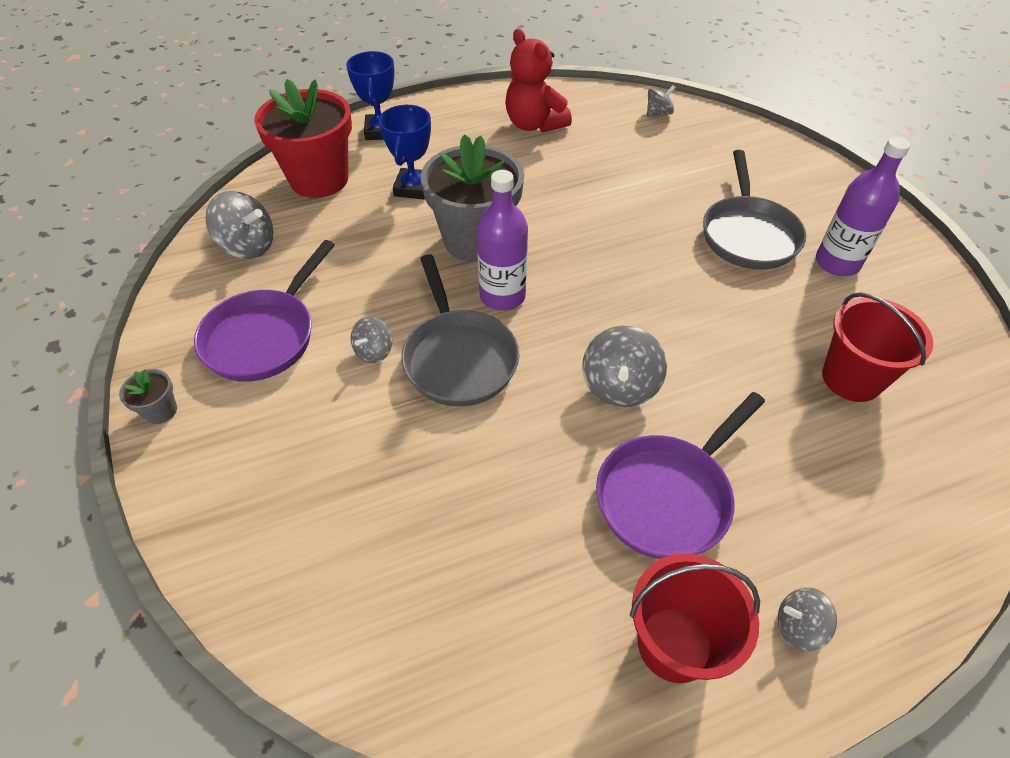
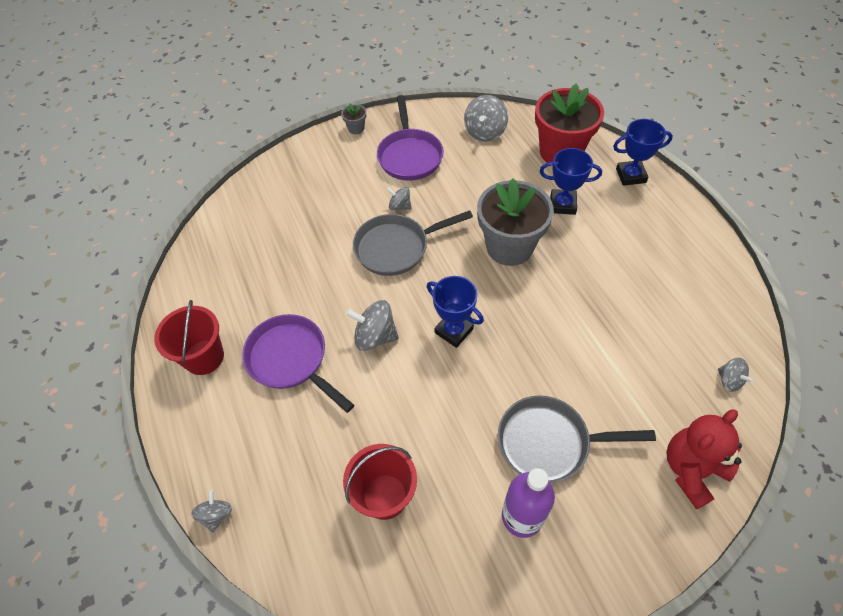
camera: 90 degrees right, 5 degrees up
purple pan [194,240,335,382] -> purple pan turned 120 degrees counterclockwise [377,95,444,181]
purple bottle [477,170,528,311] -> none
red teddy bear [505,28,572,133] -> red teddy bear moved to [666,409,742,509]
grey spinning top [778,587,837,651] -> grey spinning top moved to [191,490,232,532]
none -> blue trophy [427,276,484,348]

